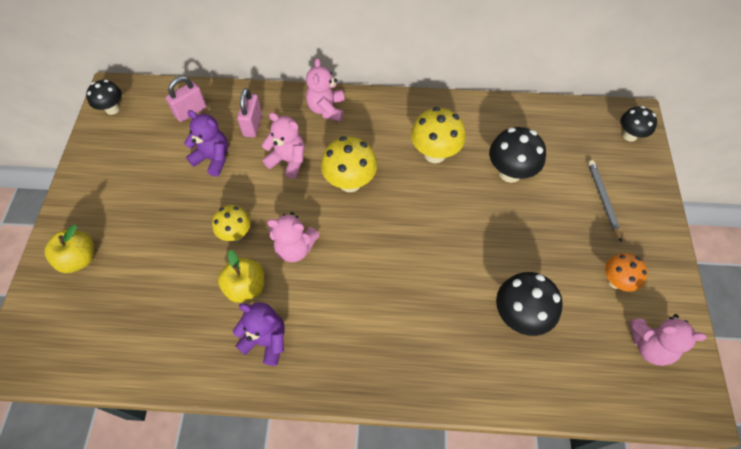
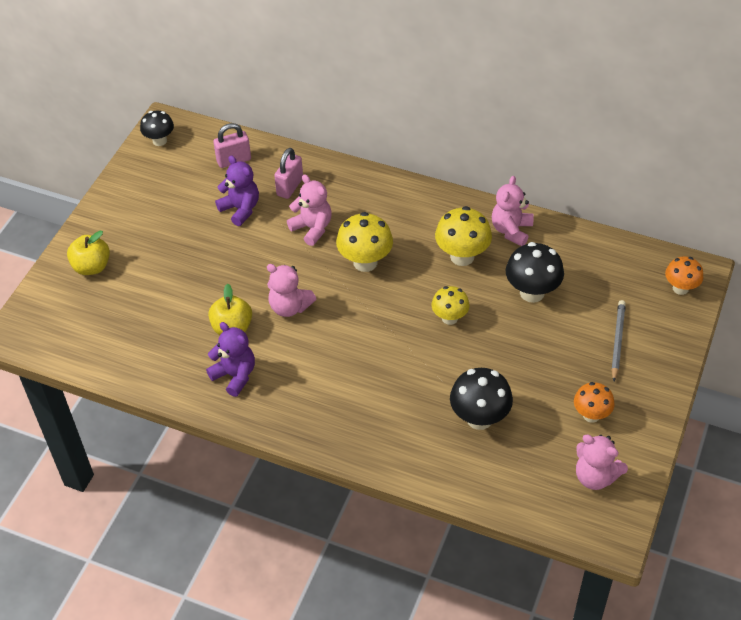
camera: 20 degrees right, 10 degrees down
yellow mushroom [212,205,251,241] -> yellow mushroom moved to [432,286,470,325]
pink teddy bear [306,58,344,122] -> pink teddy bear moved to [492,176,534,246]
black mushroom [621,106,657,142] -> orange mushroom [665,256,703,295]

